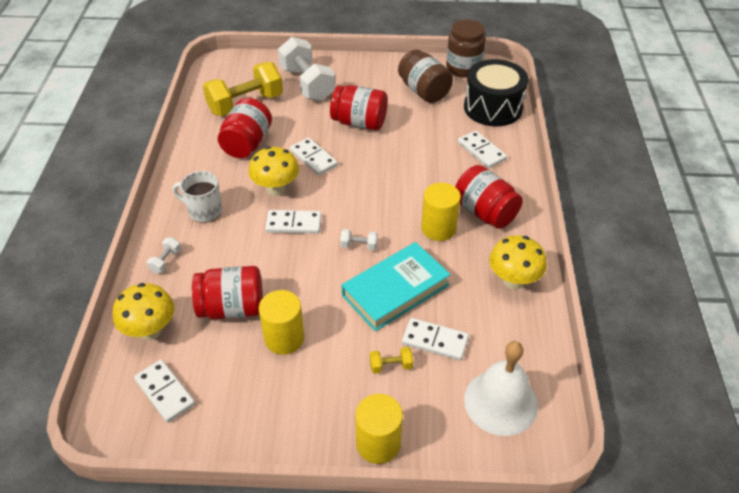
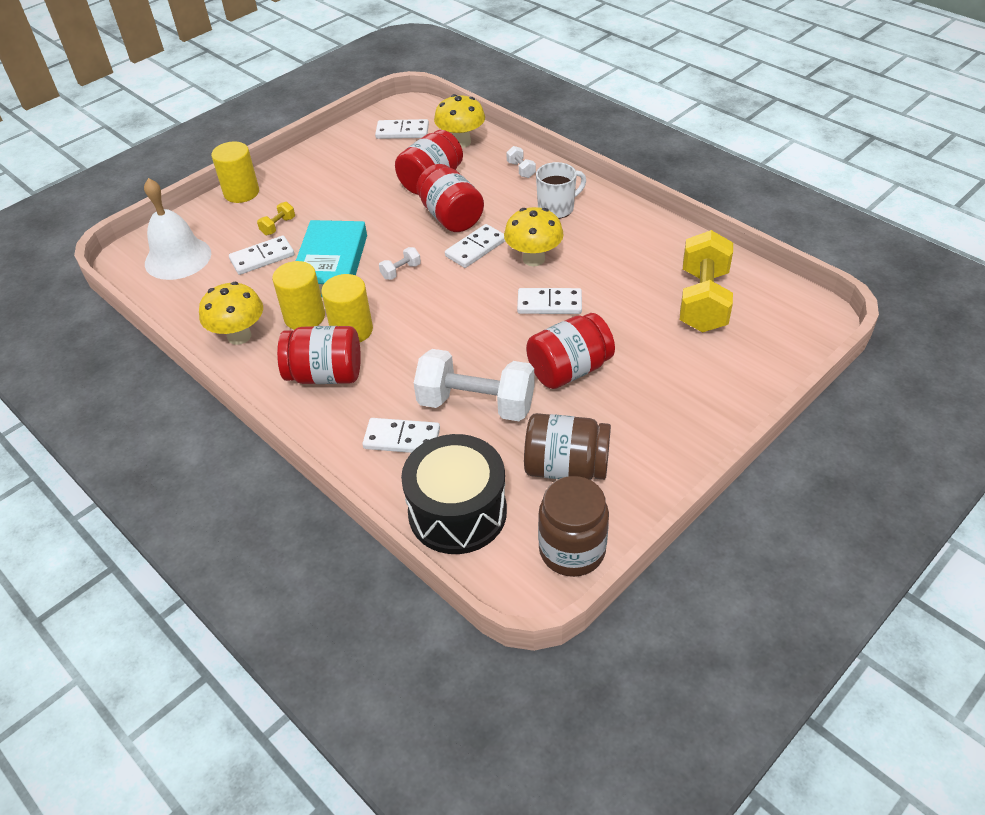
camera: 135 degrees right, 0 degrees up
red jar [218,98,272,158] -> red jar moved to [417,164,484,232]
yellow cylinder [259,290,305,355] -> yellow cylinder moved to [272,261,325,330]
white dumbbell [278,37,335,101] -> white dumbbell moved to [414,349,535,421]

